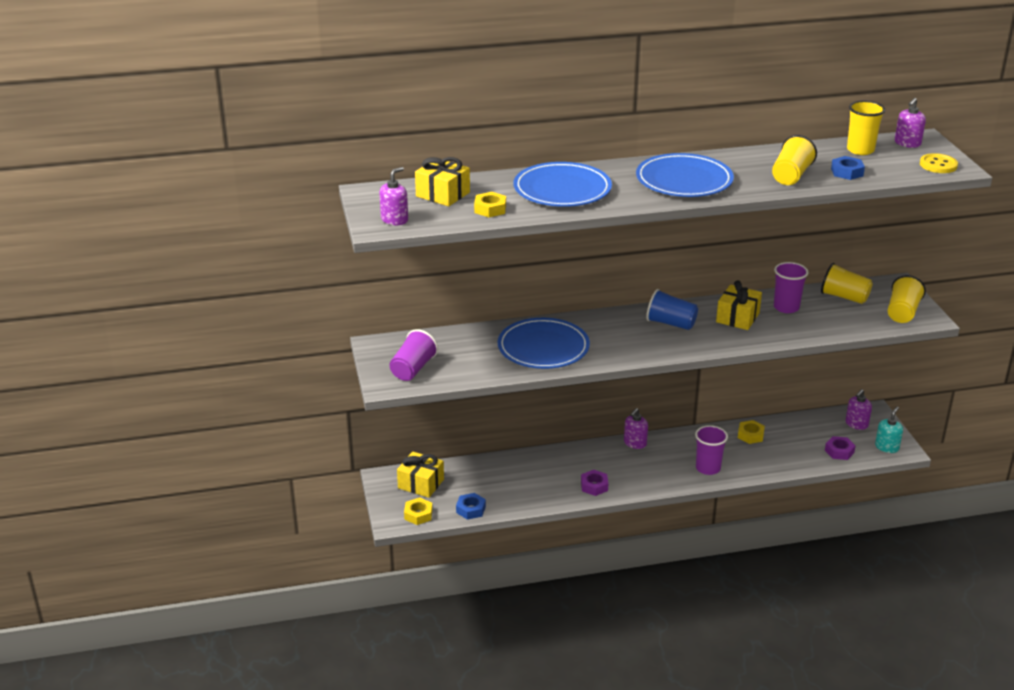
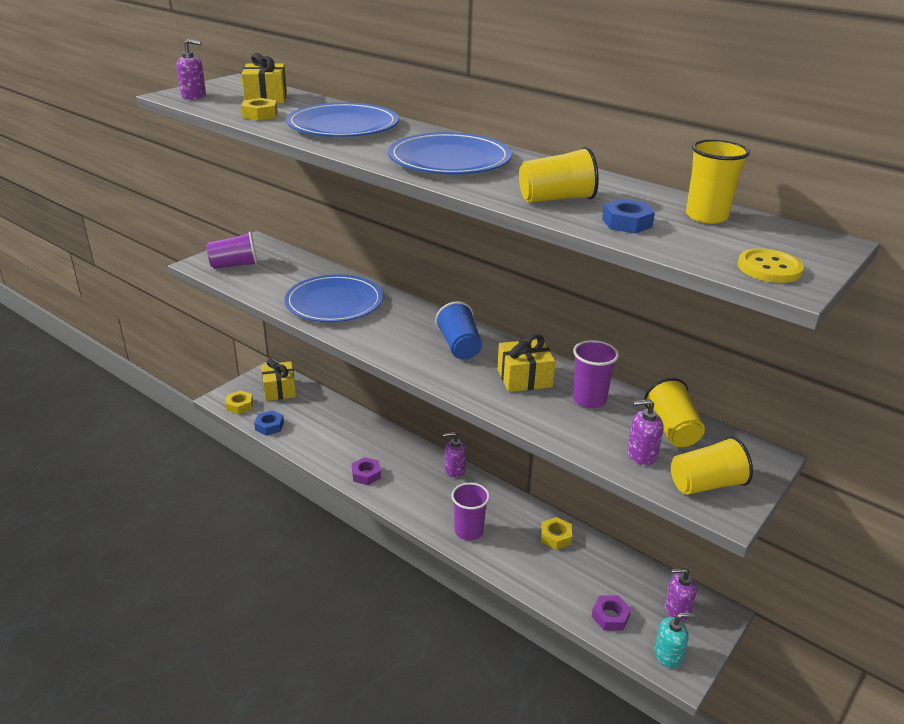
camera: 50 degrees right, 0 degrees up
purple soap dispenser [895,98,926,148] -> purple soap dispenser moved to [627,399,663,466]

